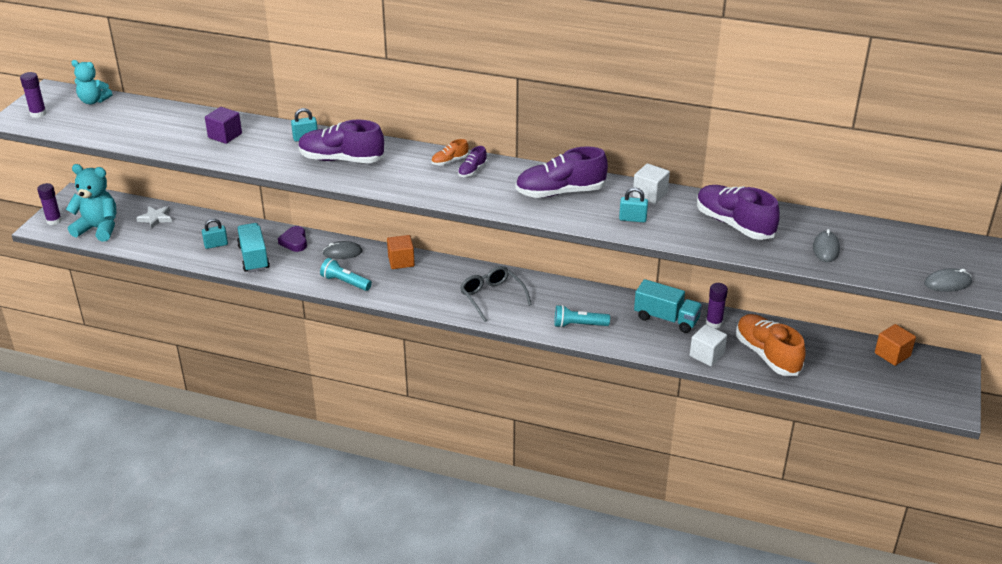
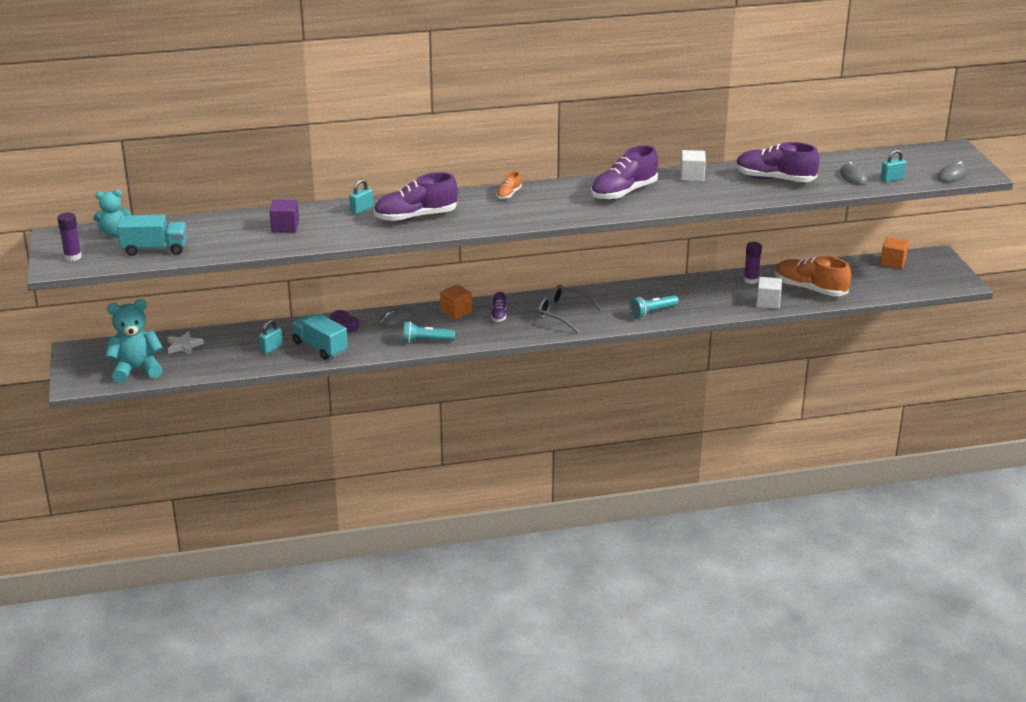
camera: 30 degrees left, 5 degrees down
purple glue stick [37,183,62,225] -> none
purple shoe [458,146,487,177] -> purple shoe moved to [491,292,506,322]
turquoise padlock [619,187,648,223] -> turquoise padlock moved to [881,150,906,182]
turquoise truck [634,279,702,333] -> turquoise truck moved to [117,215,187,256]

